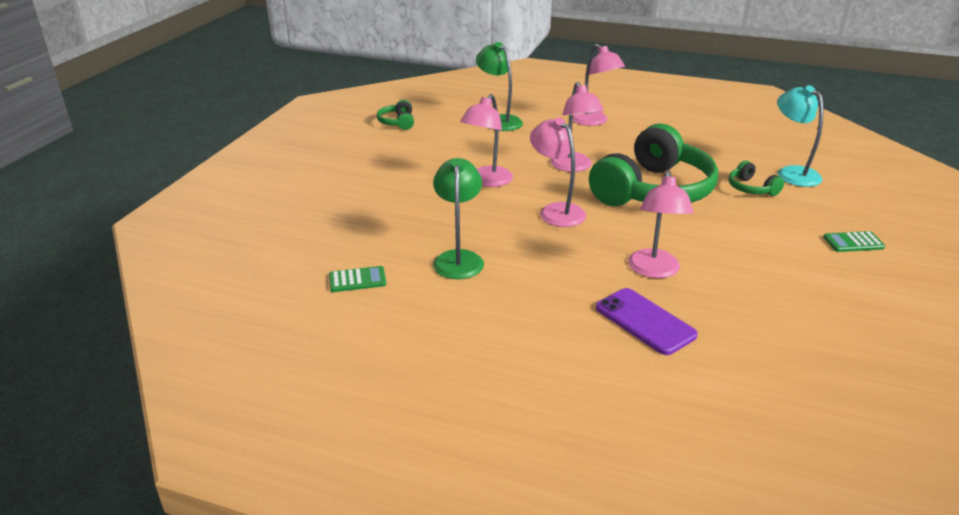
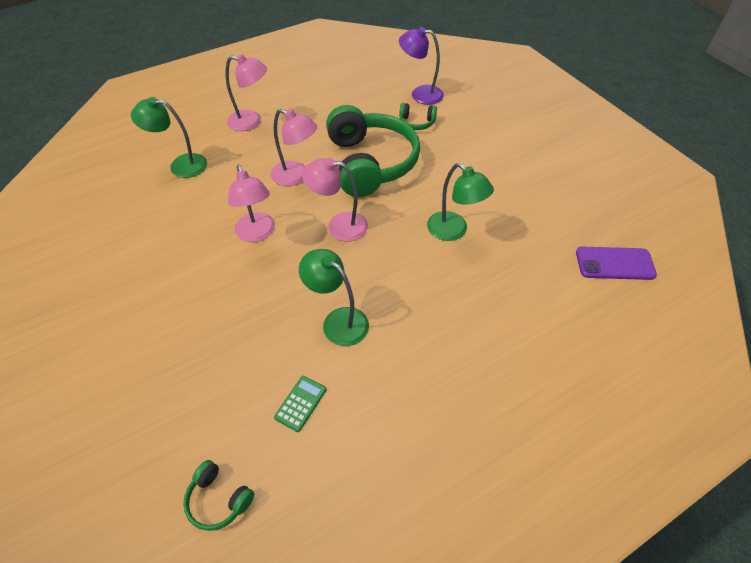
camera: 50 degrees left, 20 degrees up
green headphones [377,100,414,130] -> green headphones moved to [183,460,254,531]
purple phone [596,288,698,355] -> purple phone moved to [576,247,657,280]
pink lamp [628,170,693,278] -> green lamp [427,163,494,241]
turquoise lamp [777,85,823,187] -> purple lamp [399,27,444,105]
green calculator [823,231,885,252] -> none

